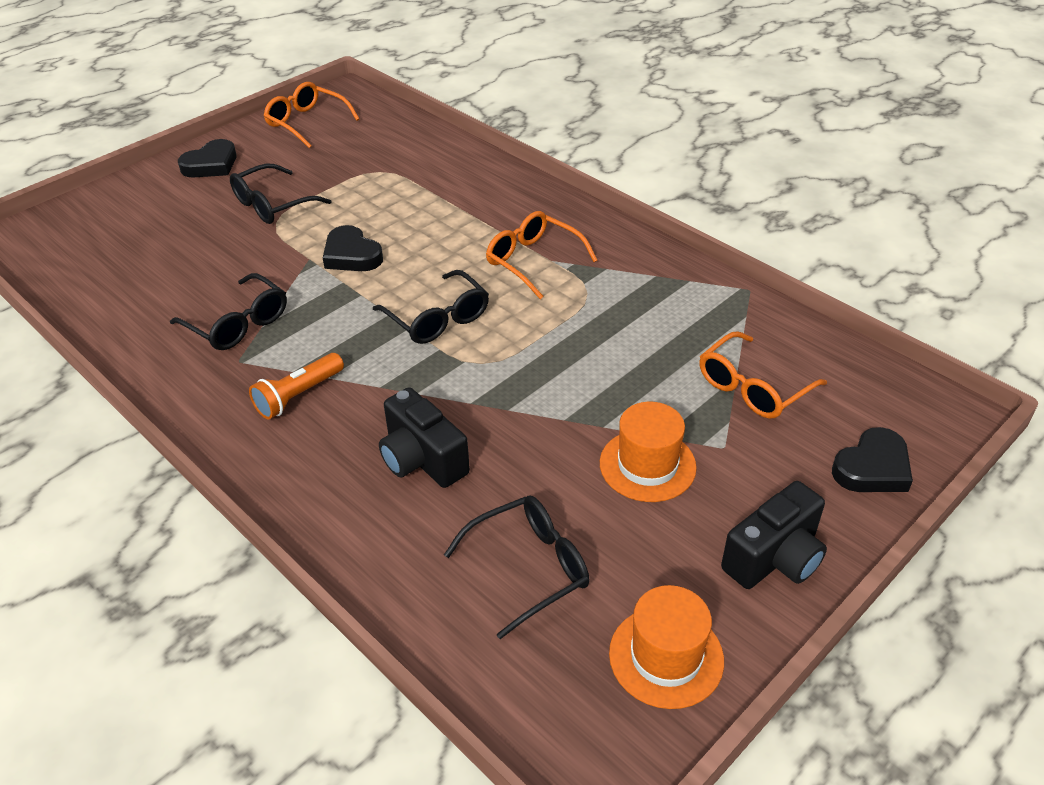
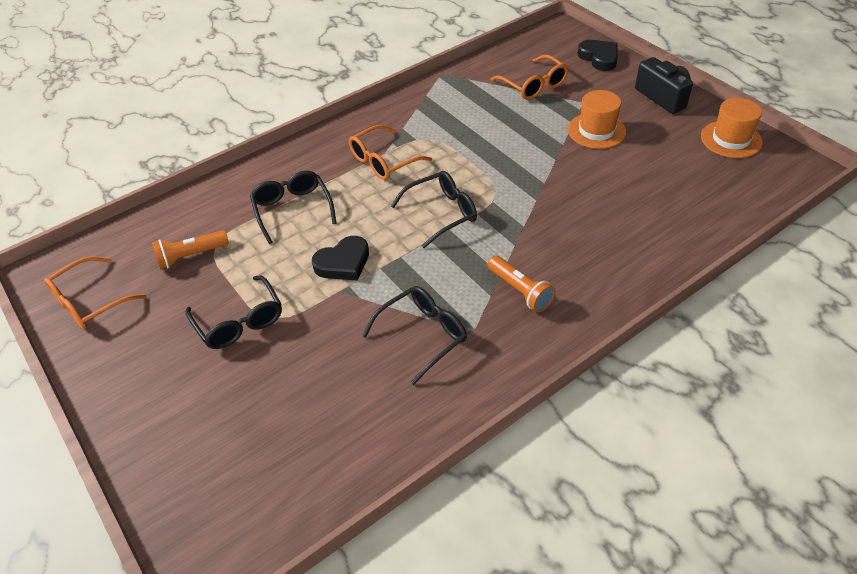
camera: 80 degrees left, 5 degrees up
black heart [178,139,237,178] -> none
black camera [379,387,470,488] -> none
black glasses [444,496,590,639] -> black glasses moved to [250,171,337,244]
none -> orange flashlight [152,230,229,269]

